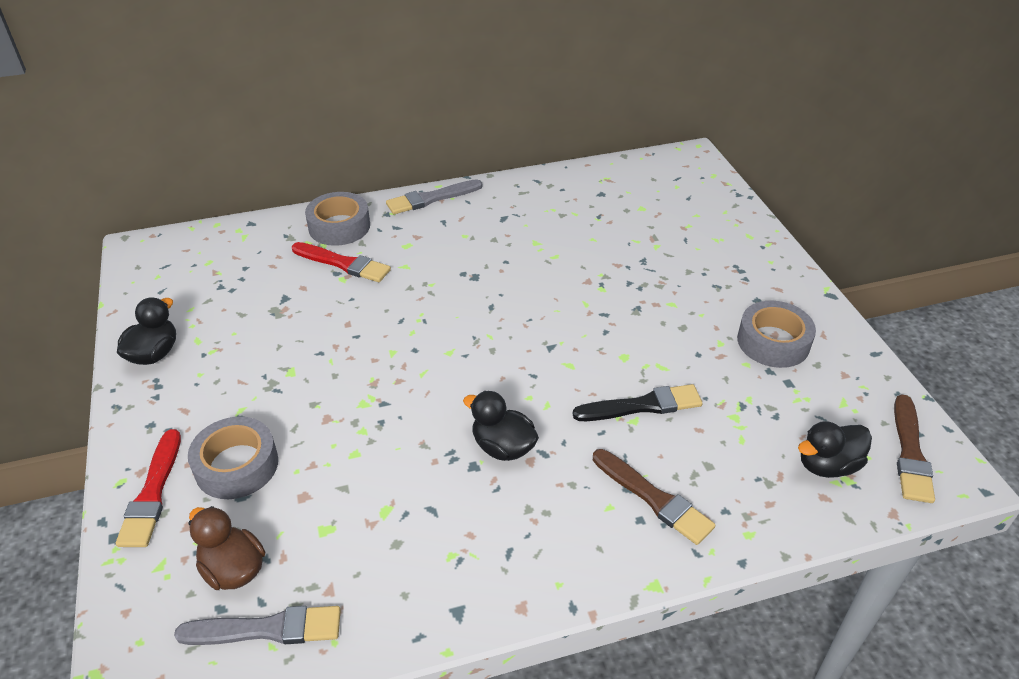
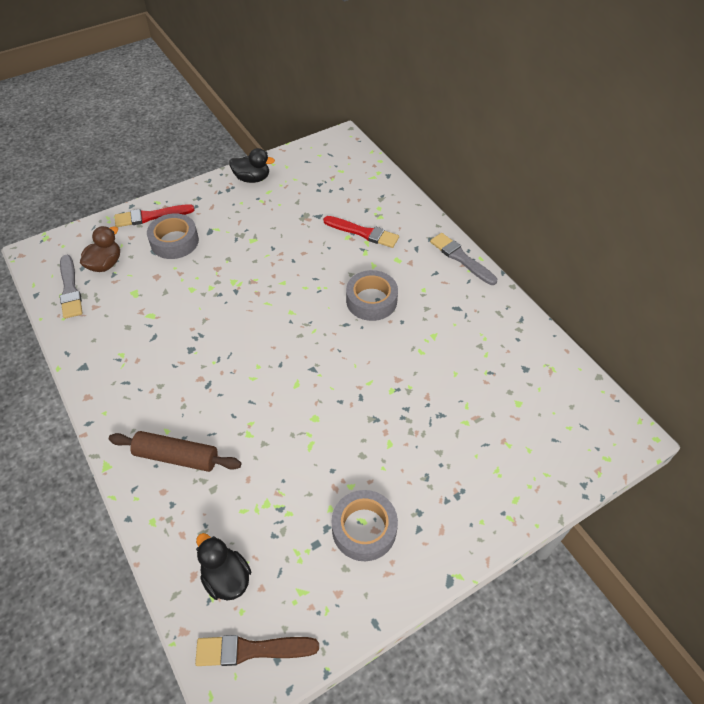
camera: 75 degrees right, 10 degrees up
red brush [292,242,391,282] -> red brush turned 75 degrees counterclockwise [323,216,399,248]
grey tape [305,192,370,246] -> grey tape moved to [346,270,398,321]
black duck [463,391,539,461] -> none
black brush [573,384,703,421] -> none
brown brush [593,449,716,545] -> brown rolling pin [109,431,241,472]

